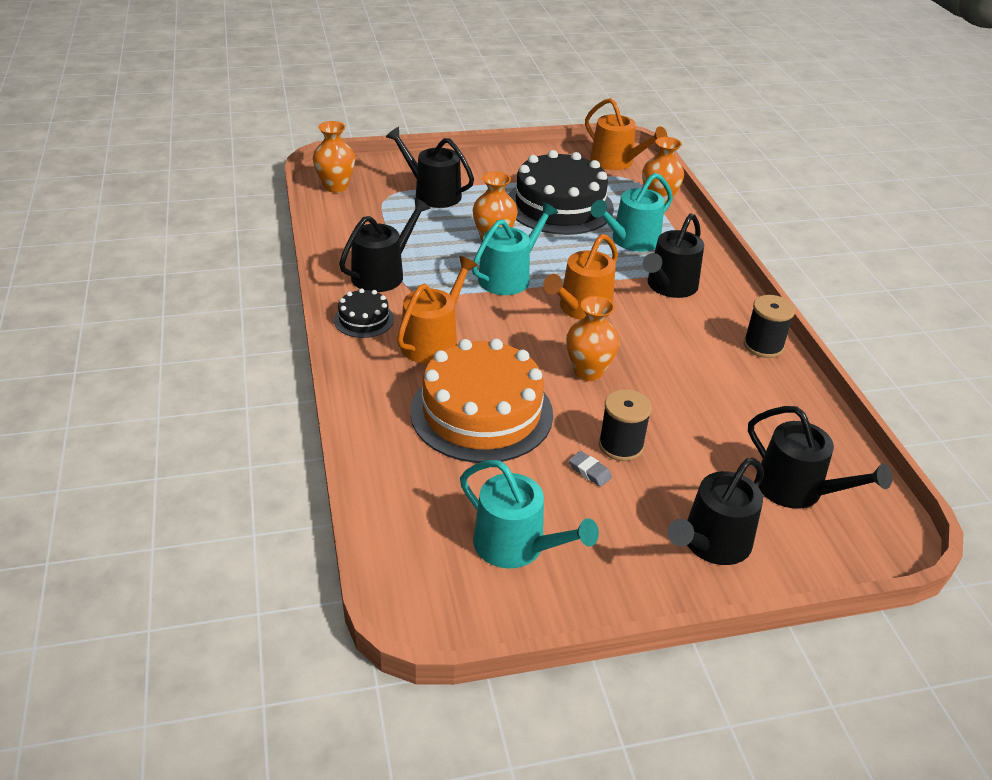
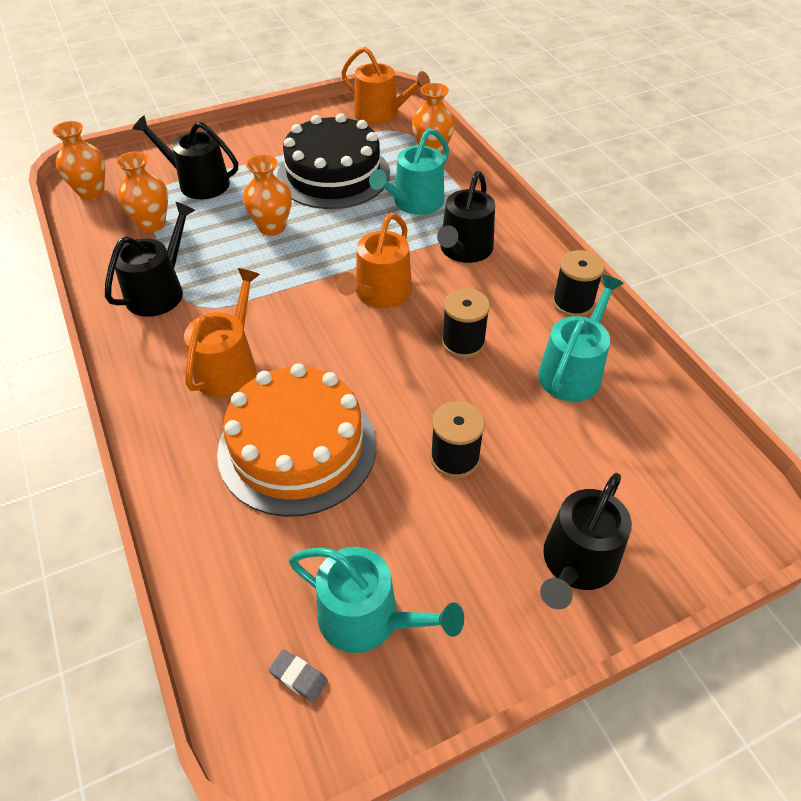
camera: 10 degrees left, 10 degrees up
black cake [334,288,394,338] -> none
turquoise watering can [472,202,558,295] -> turquoise watering can moved to [538,275,624,402]
orange vase [566,296,620,381] -> orange vase moved to [116,151,168,233]
grey eraser [569,451,612,487] -> grey eraser moved to [268,649,328,702]
black watering can [748,406,892,509] -> none
none -> black spool [442,288,490,358]

